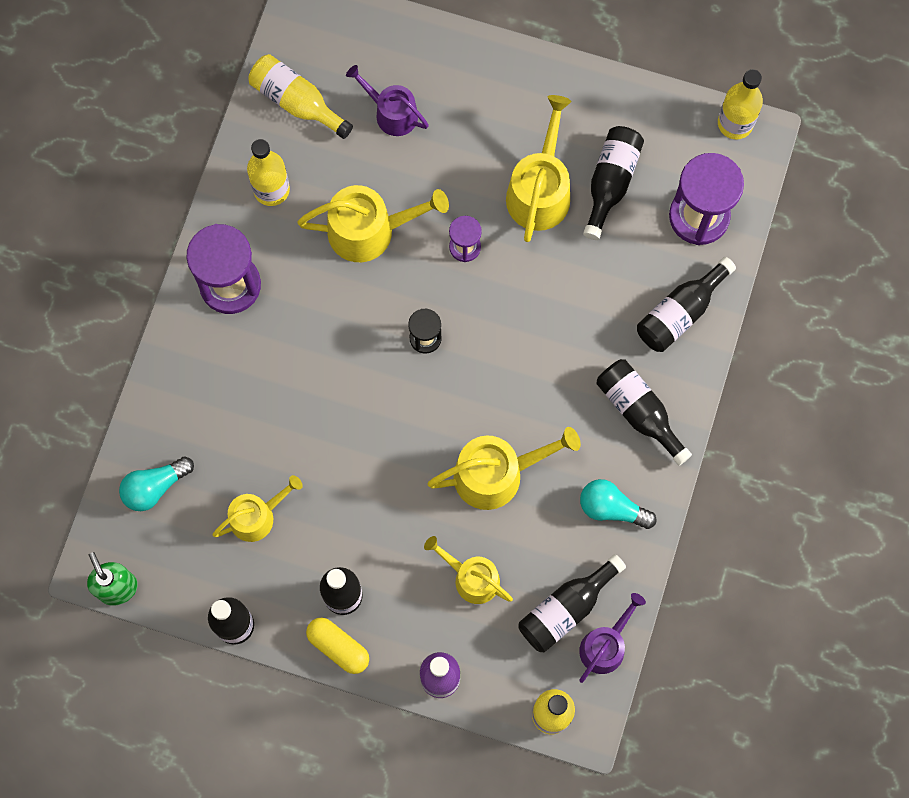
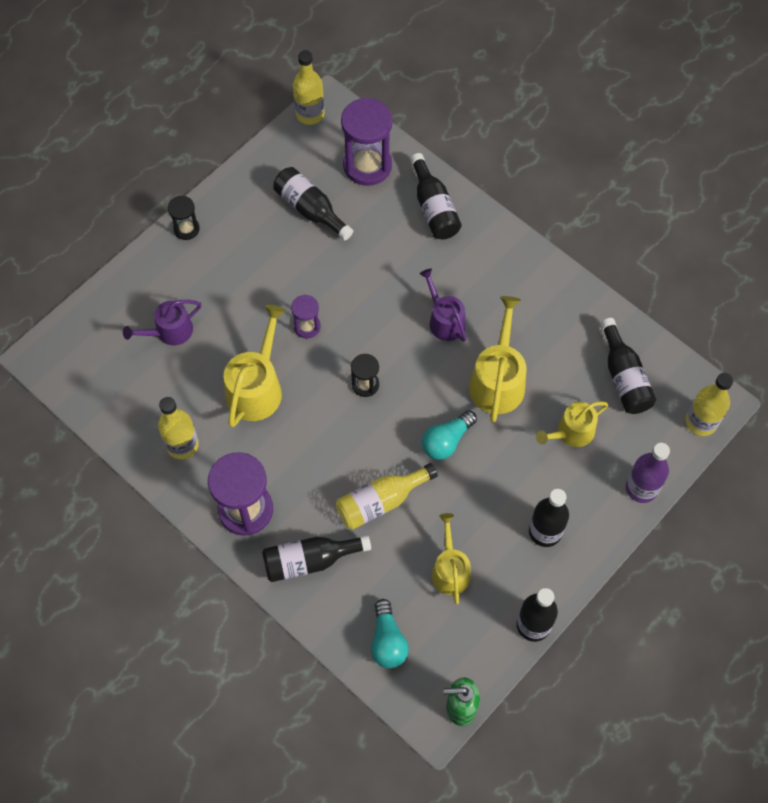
camera: 65 degrees left, 10 degrees down
yellow bottle [248,54,353,139] -> yellow bottle moved to [336,463,438,530]
yellow capsule [306,618,369,674] -> none
yellow watering can [506,95,571,242] -> none
purple watering can [579,593,646,683] -> purple watering can moved to [420,268,467,342]
turquoise light bulb [580,479,657,529] -> turquoise light bulb moved to [422,410,477,460]
black bottle [597,359,692,466] -> black bottle moved to [262,535,371,582]
none -> black hourglass [168,196,200,240]

